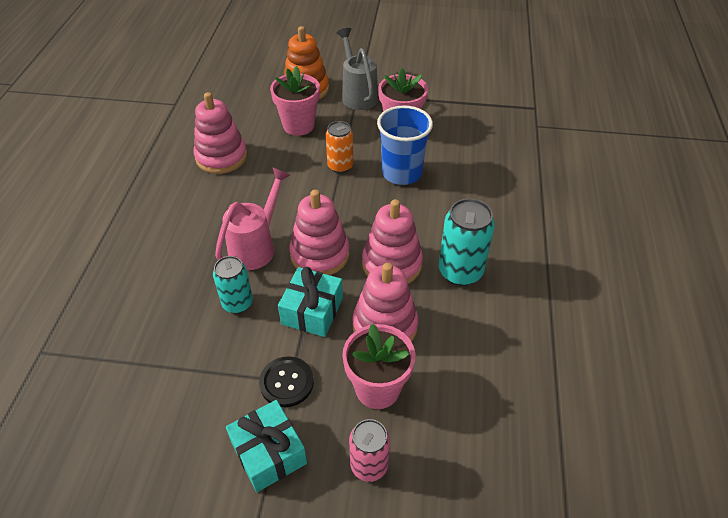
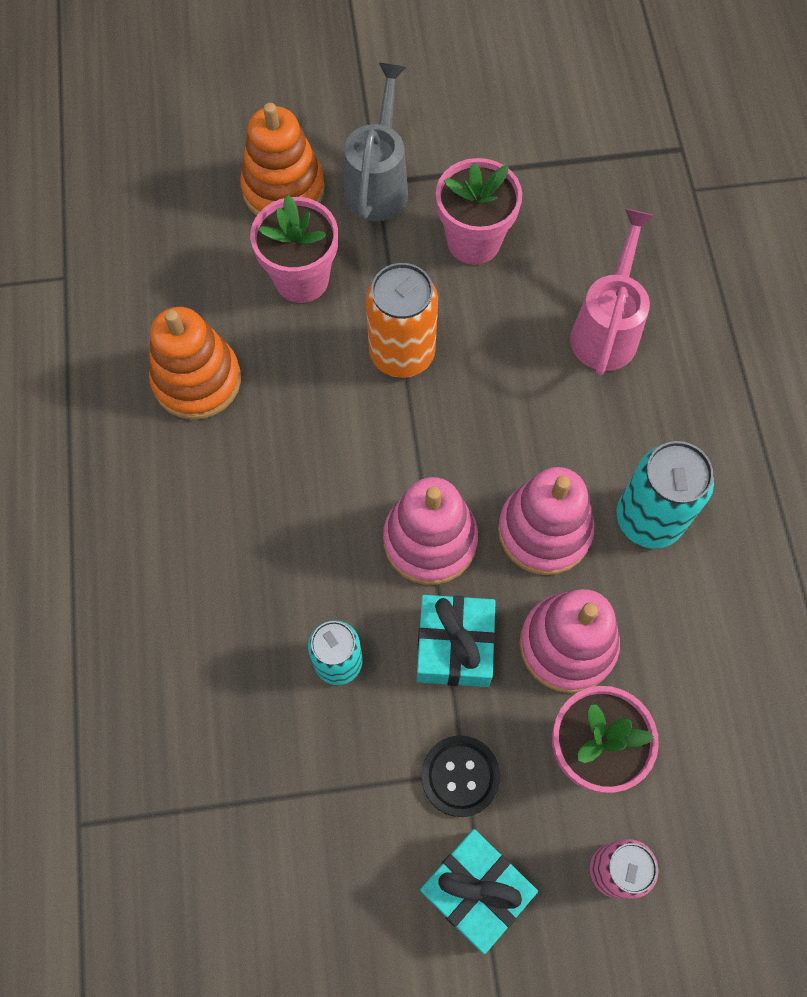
camera: 15 degrees left, 20 degrees up
pink stacking toy [194,92,247,174] -> orange stacking toy [149,307,241,420]
pink watering can [215,168,290,270] -> pink watering can moved to [570,209,655,375]
orange can [326,121,353,173] -> orange can [366,263,438,378], size x1.51
grey watering can [337,28,378,110] -> grey watering can turned 45 degrees clockwise [344,63,408,221]
blue cup [377,105,433,185] -> none

